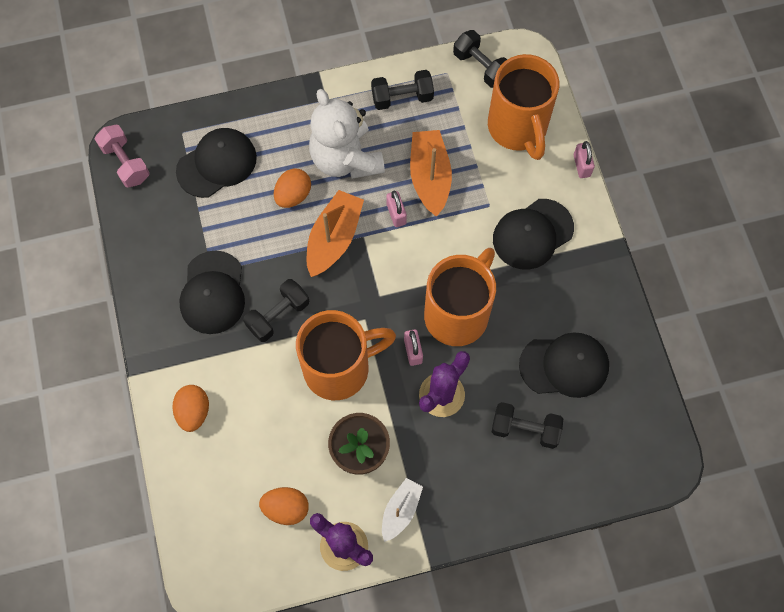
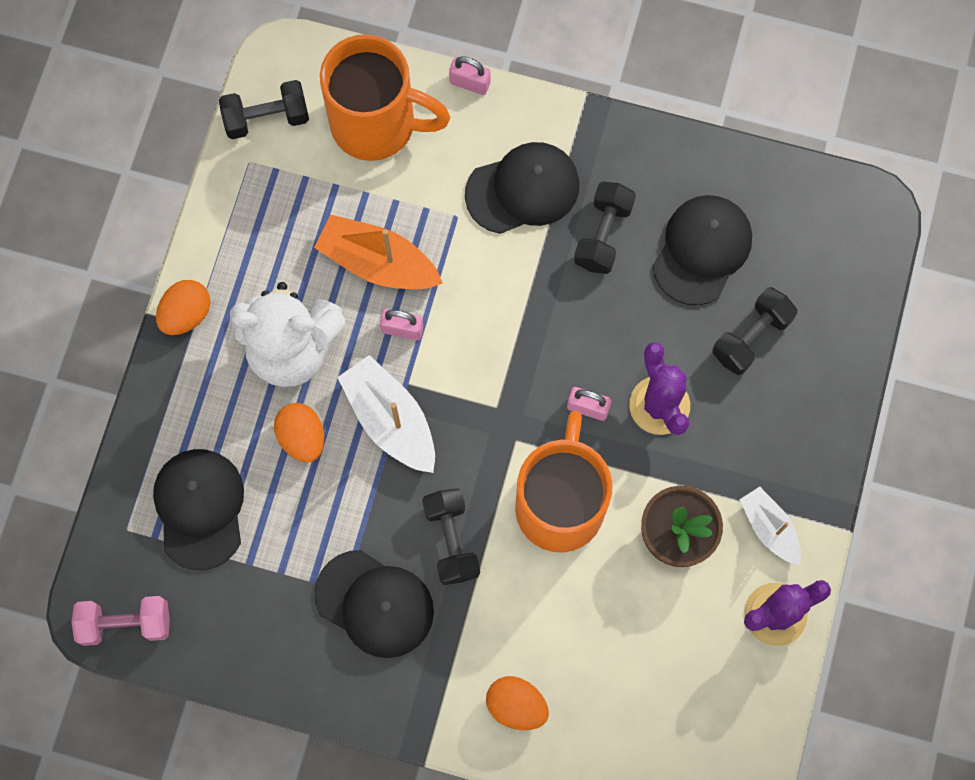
camera: 60 degrees left, 5 degrees up
orange egg [259,487,309,525] -> orange egg moved to [156,280,211,335]
orange boat [306,190,364,277] -> white boat [337,355,435,473]
black dumbbell [371,70,434,110] -> black dumbbell moved to [574,182,636,274]
orange mug [424,248,496,346] -> none
black cap [493,199,574,270] -> black cap turned 105 degrees counterclockwise [465,142,579,234]

